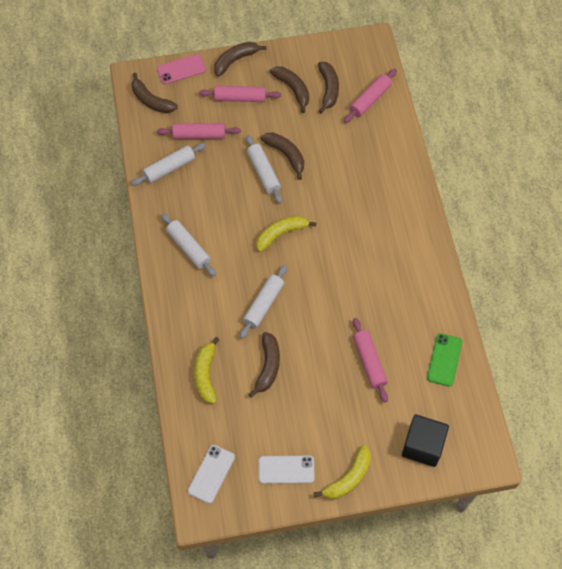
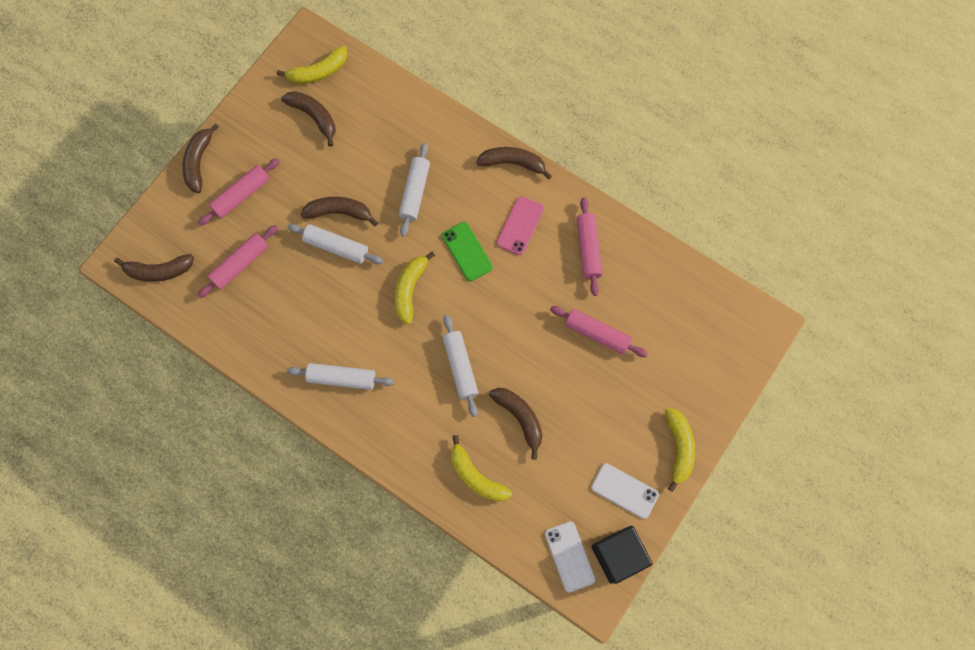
camera: 45 degrees left, 10 degrees up
white rolling pin [131,143,206,186] -> white rolling pin moved to [398,143,430,237]
pink phone [157,54,206,84] -> pink phone moved to [497,196,544,255]
white phone [259,456,315,484] -> white phone turned 75 degrees clockwise [591,463,659,519]
brown banana [270,66,309,113] -> brown banana moved to [476,147,552,180]
pink rolling pin [344,69,397,123] -> pink rolling pin moved to [577,197,603,296]
black cube [402,414,449,467] -> black cube moved to [592,526,653,584]
green phone [427,333,462,387] -> green phone moved to [442,222,493,281]
none -> yellow banana [277,46,348,84]

